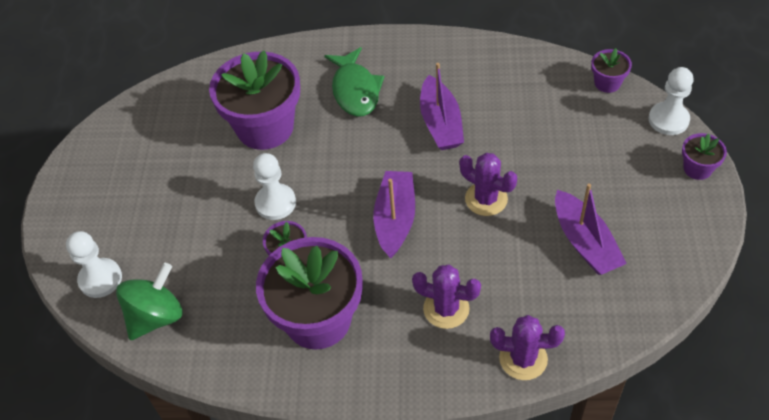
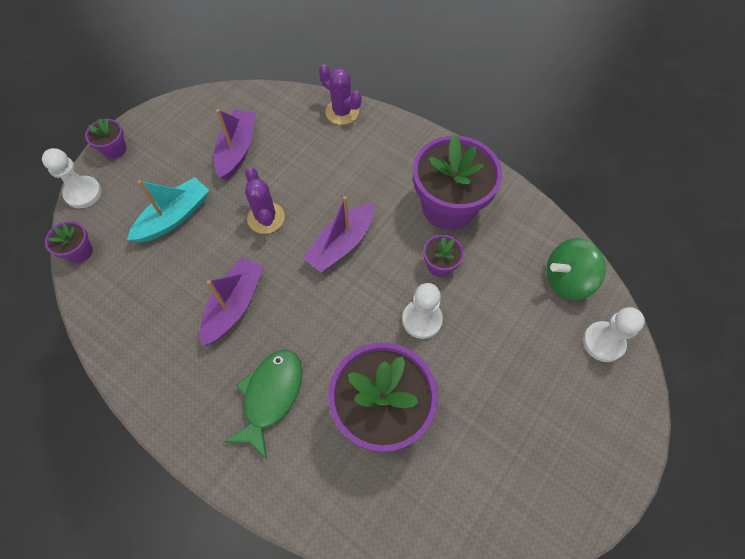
camera: 150 degrees left, 10 degrees up
purple cactus [412,265,481,329] -> none
none -> turquoise boat [127,177,210,243]

